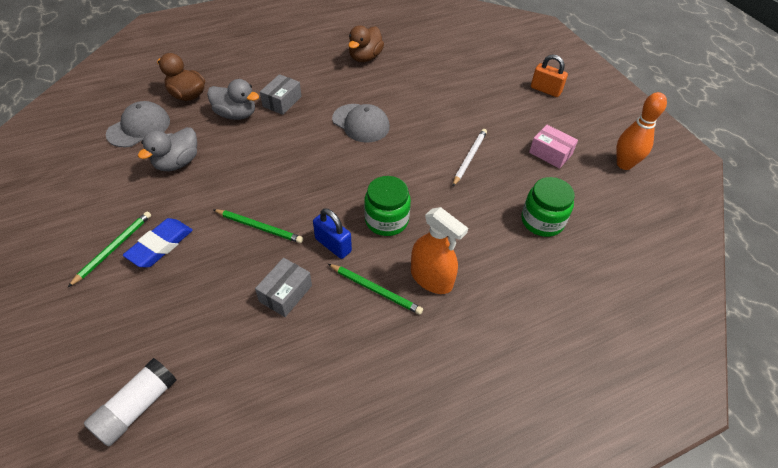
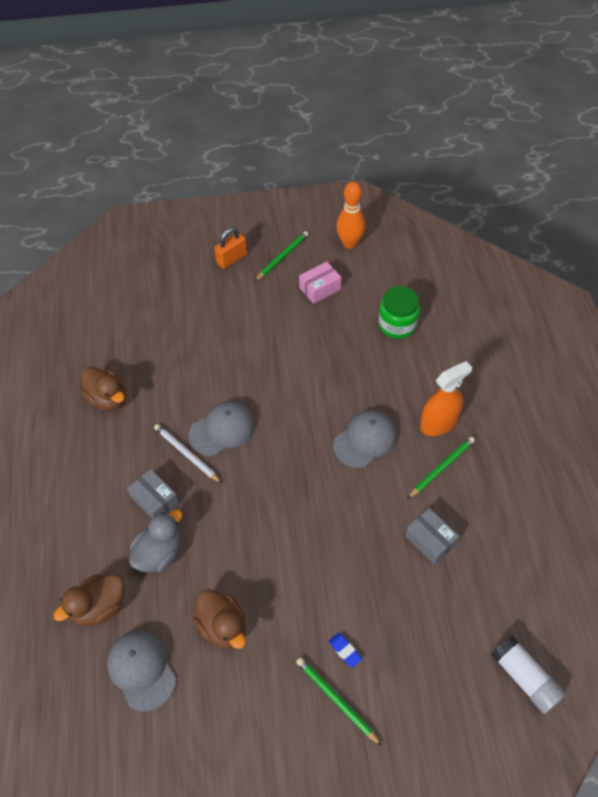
camera: 70 degrees left, 5 degrees up
blue eraser [123,218,193,268] -> blue eraser [328,633,362,668], size x0.52
grey duck [138,127,197,171] -> brown duck [193,589,246,649]
green pencil [213,209,303,243] -> green pencil moved to [255,231,308,281]
blue padlock [313,208,352,259] -> none
green jar [364,176,411,236] -> grey cap [333,410,397,468]
white pencil [453,129,487,186] -> white pencil moved to [154,424,222,483]

